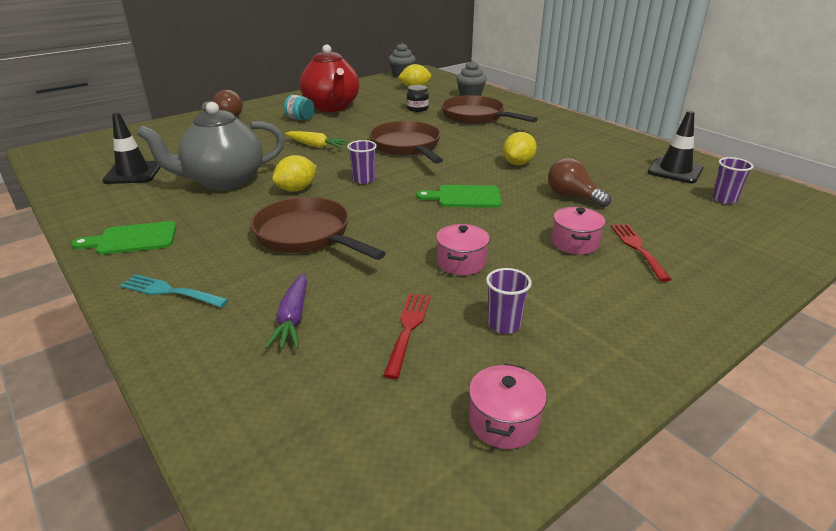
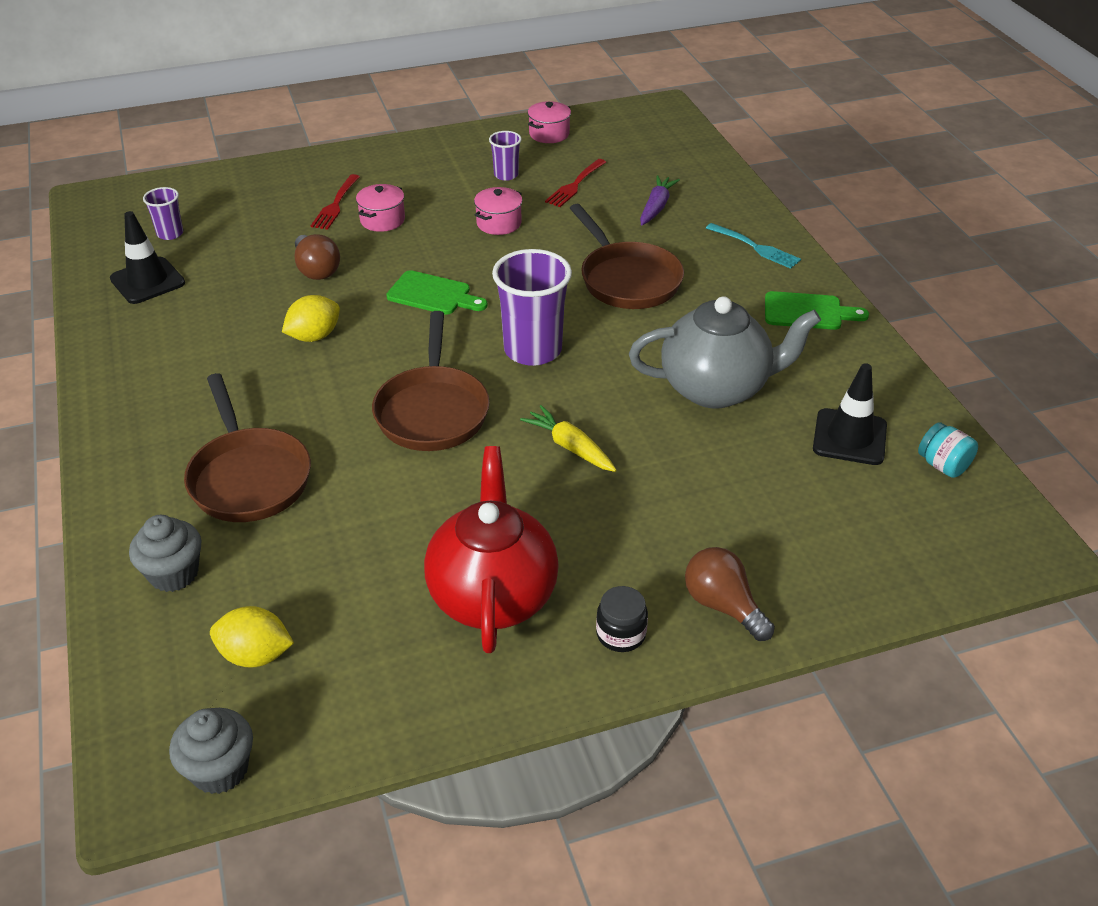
camera: 160 degrees left, 10 degrees up
yellow lemon [272,155,317,192] -> none
turquoise jar [284,95,315,120] -> turquoise jar moved to [918,422,978,478]
purple cup [347,140,377,184] -> purple cup [492,249,572,366], size x1.95
black jar [407,85,429,112] -> black jar moved to [596,586,648,652]

